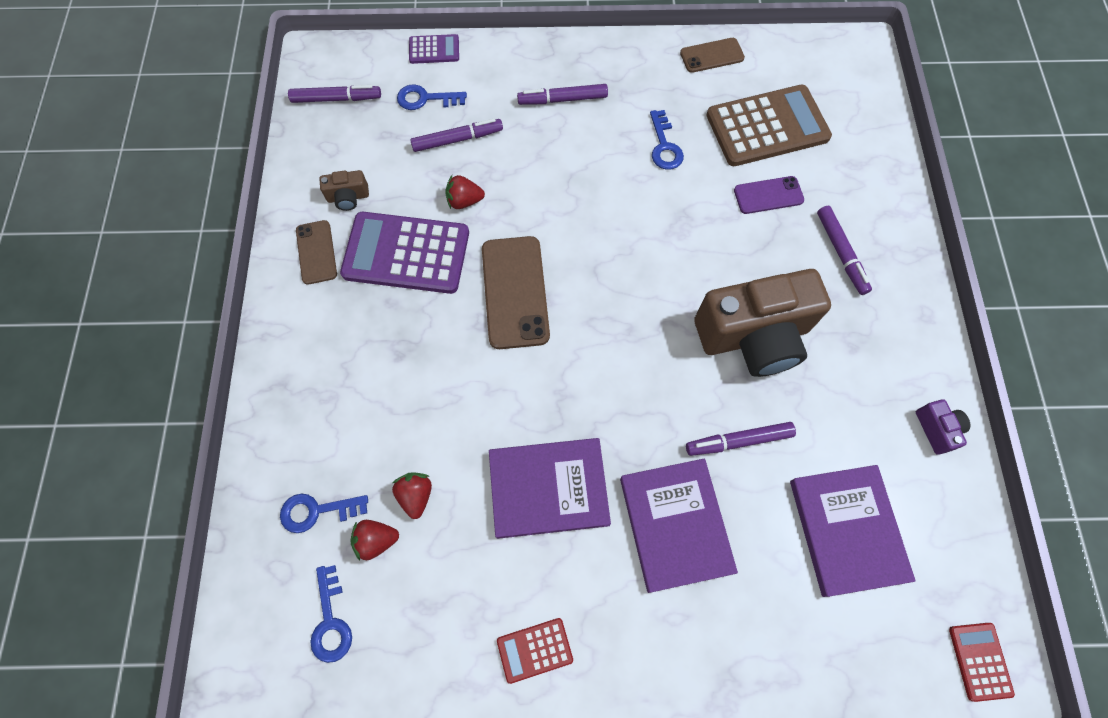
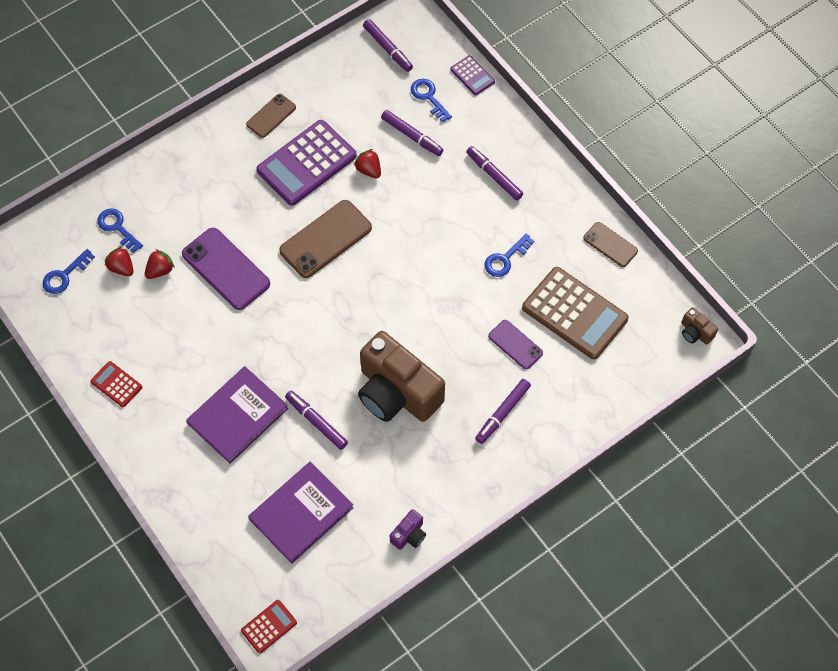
camera: 55 degrees right, 5 degrees down
brown camera [319,170,369,211] -> brown camera moved to [681,307,718,345]
purple calculator [340,212,469,294] -> purple calculator turned 105 degrees counterclockwise [256,120,357,206]
purple book [489,438,611,539] -> none
none -> purple phone [182,228,270,310]

